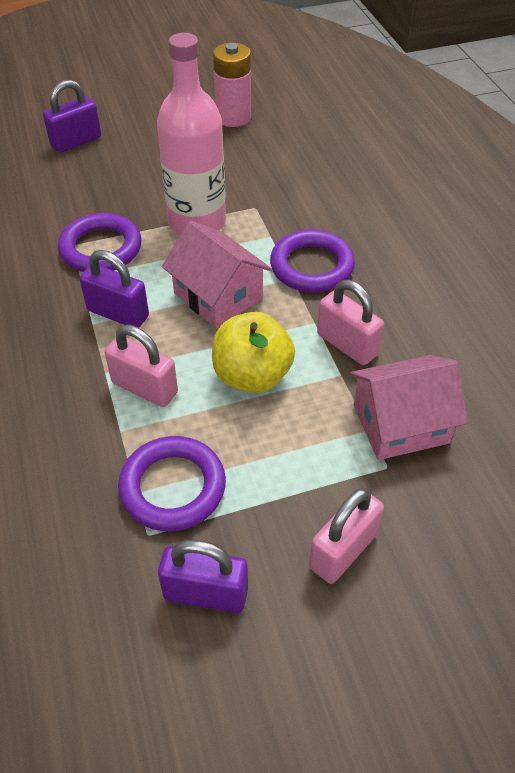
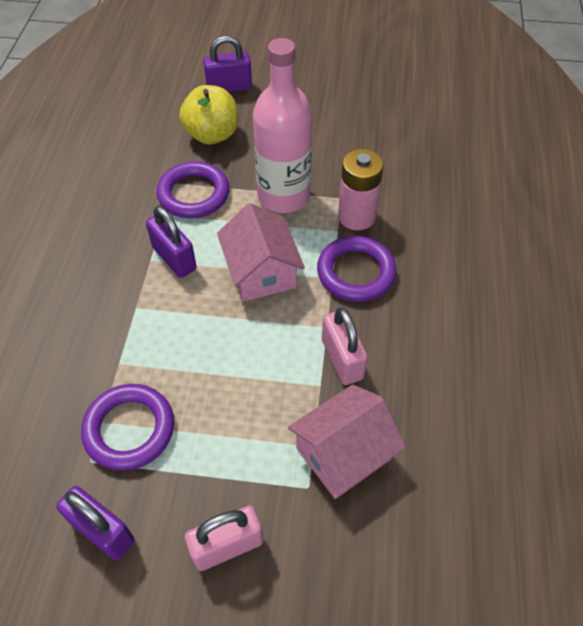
camera: 25 degrees right, 5 degrees up
pink padlock [105,325,178,407] -> none
yellow apple [212,312,295,393] -> yellow apple moved to [179,85,238,144]
pink battery [213,43,251,127] -> pink battery moved to [338,149,384,230]
pink house [350,355,468,460] -> pink house turned 45 degrees counterclockwise [288,385,406,499]

